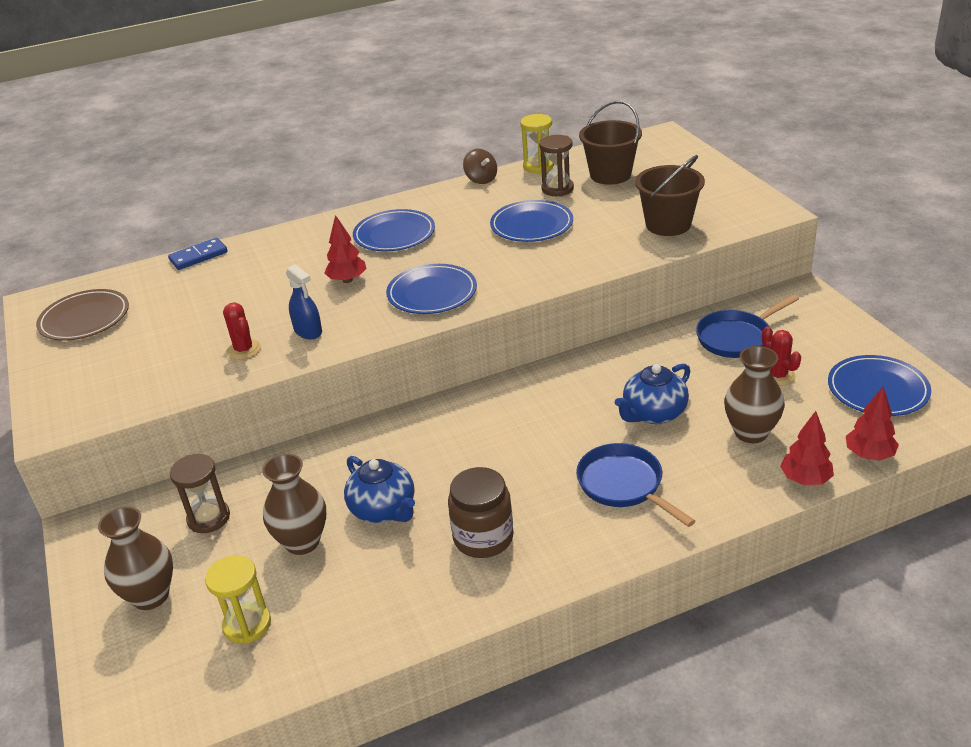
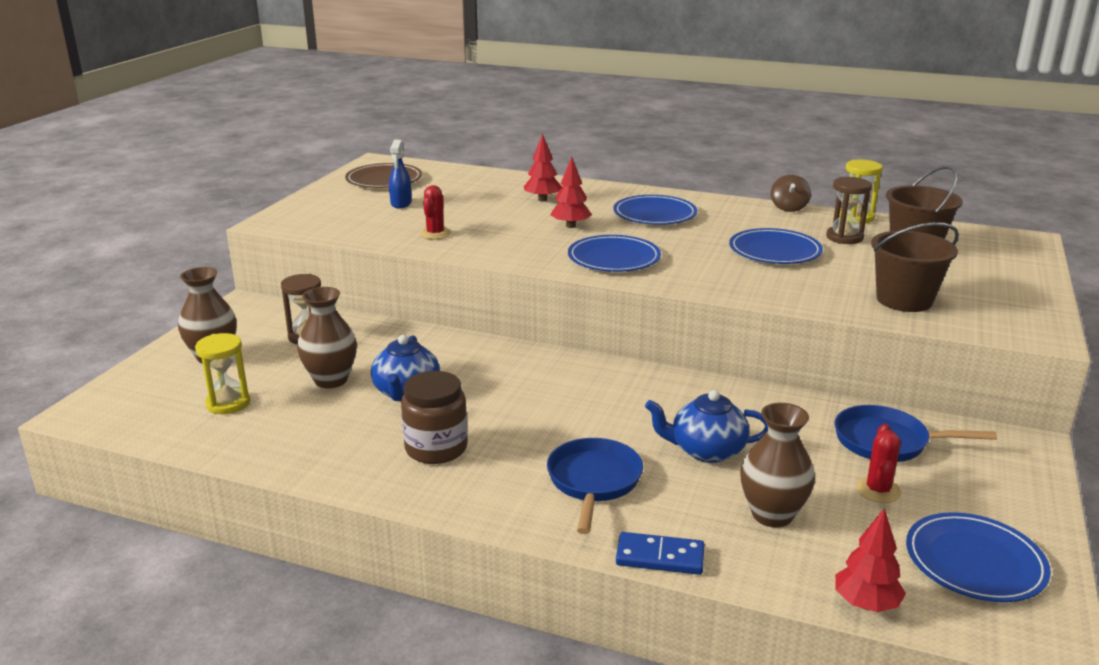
camera: 40 degrees right, 10 degrees down
blue domino [168,238,228,270] -> blue domino moved to [616,532,704,575]
blue spray bottle [286,264,322,339] -> blue spray bottle moved to [389,140,412,208]
red tree [780,411,834,485] -> red tree moved to [524,133,562,201]

